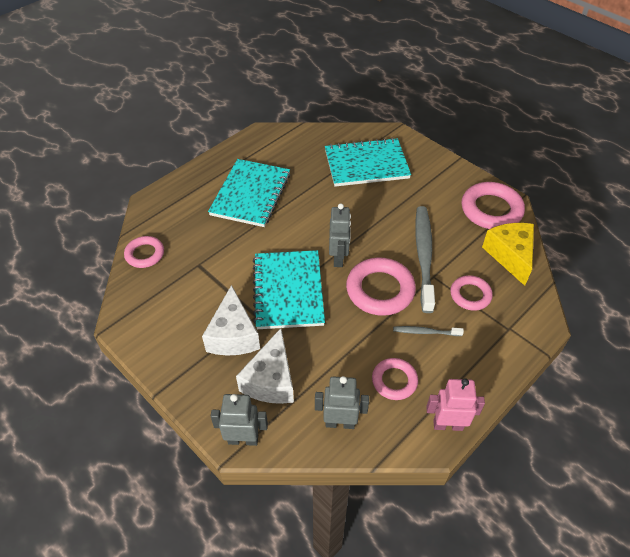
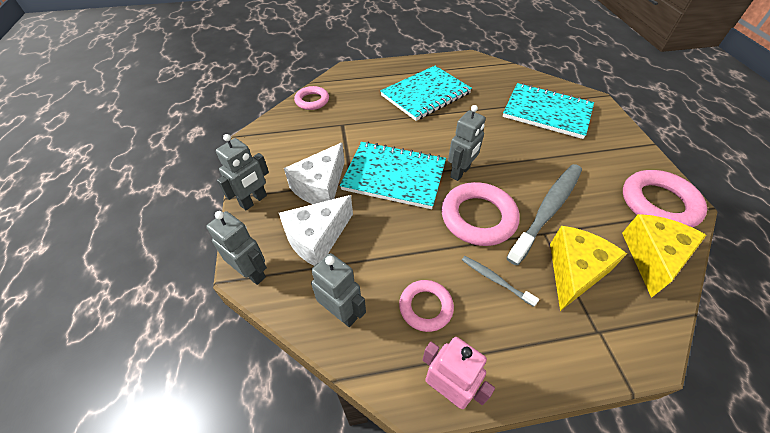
camera: 35 degrees right, 0 degrees up
turquoise notebook [253,250,325,329] -> turquoise notebook turned 75 degrees clockwise [340,141,446,209]
pink ring [450,275,493,311] -> yellow cheese [550,226,627,311]
none -> grey robot [216,134,269,210]

